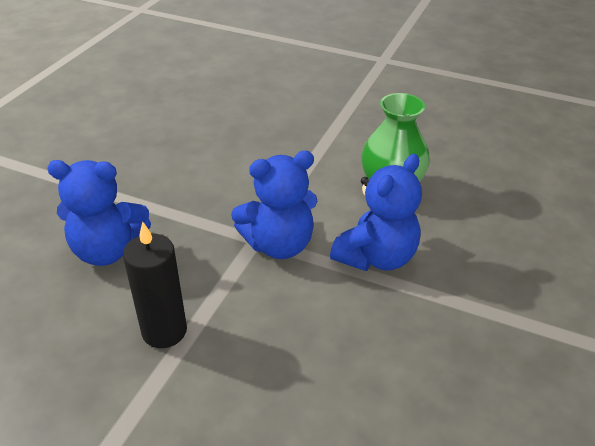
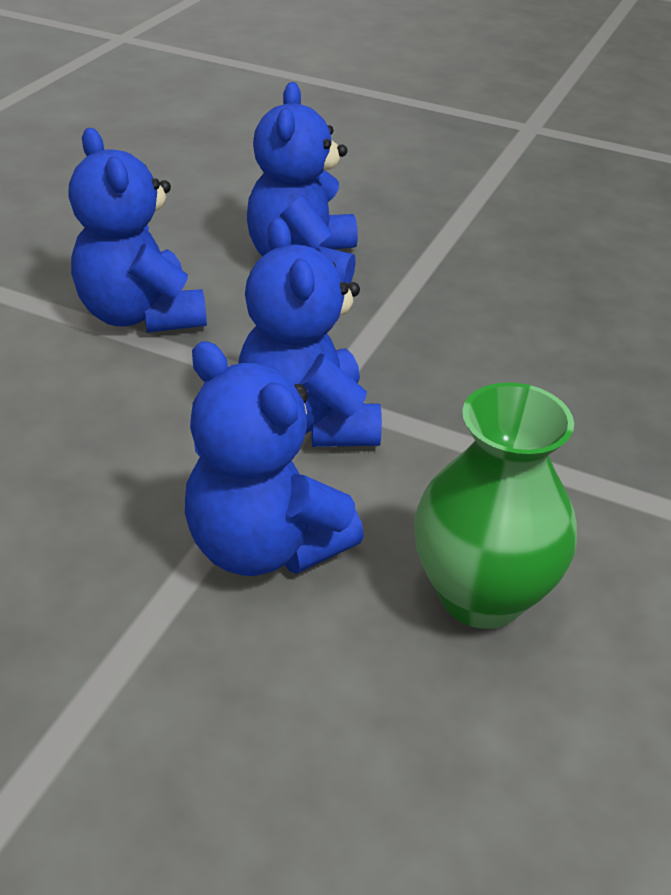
camera: 90 degrees right, 0 degrees up
black candle [123,222,187,348] -> blue teddy bear [68,128,207,333]

